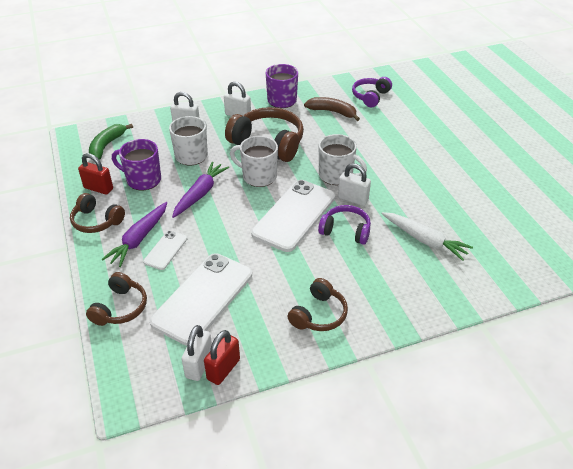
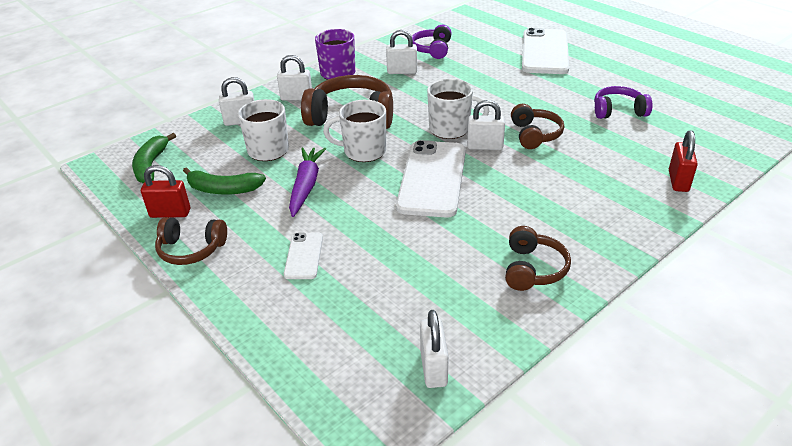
camera: 20 degrees left, 5 degrees down
brown headphones [86,272,147,326] -> brown headphones moved to [511,104,564,149]
purple carrot [102,202,167,267] -> none
purple mug [112,139,161,190] -> green banana [183,167,266,195]
white phone [150,253,252,346] -> white phone moved to [522,28,569,74]
red padlock [204,330,240,385] -> red padlock moved to [669,131,698,192]
brown banana [304,97,360,121] -> white padlock [386,30,417,74]
purple headphones [318,205,371,245] -> purple headphones moved to [594,86,652,119]
white carrot [382,212,473,261] -> none

